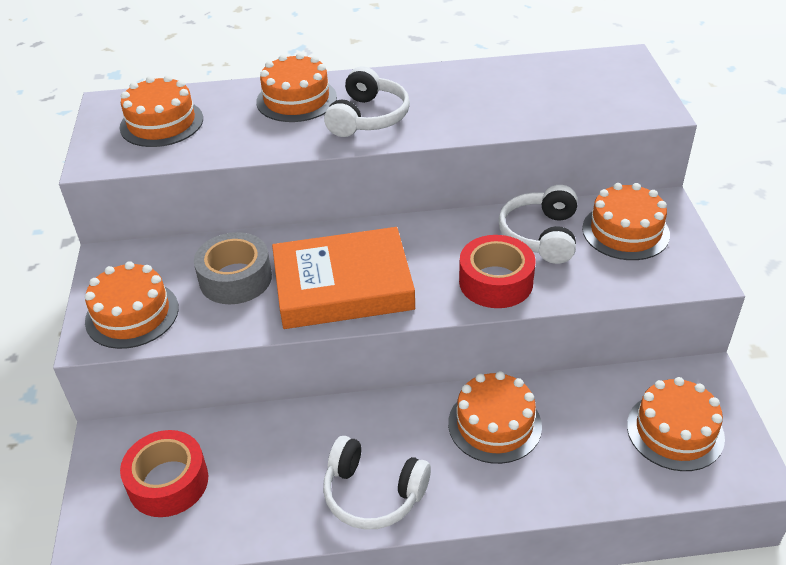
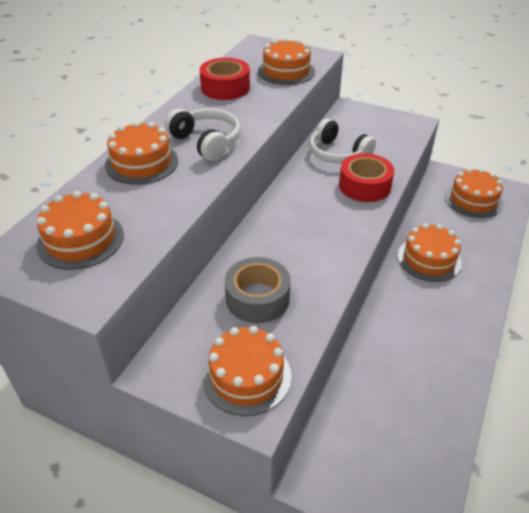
camera: 60 degrees left, 0 degrees up
red tape [120,430,208,517] -> red tape moved to [199,58,250,100]
orange book [272,227,415,329] -> none
white headphones [323,436,431,530] -> none
orange cake [582,183,670,260] -> orange cake moved to [258,38,315,85]

